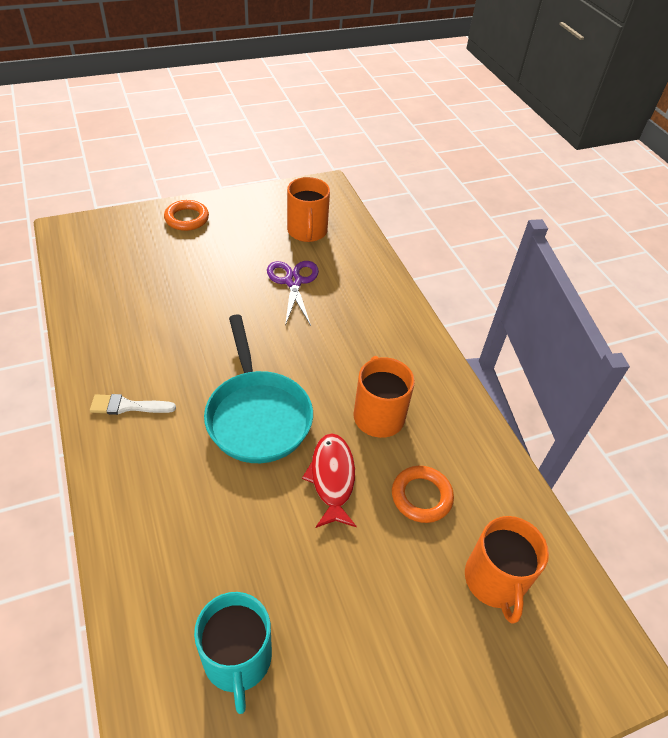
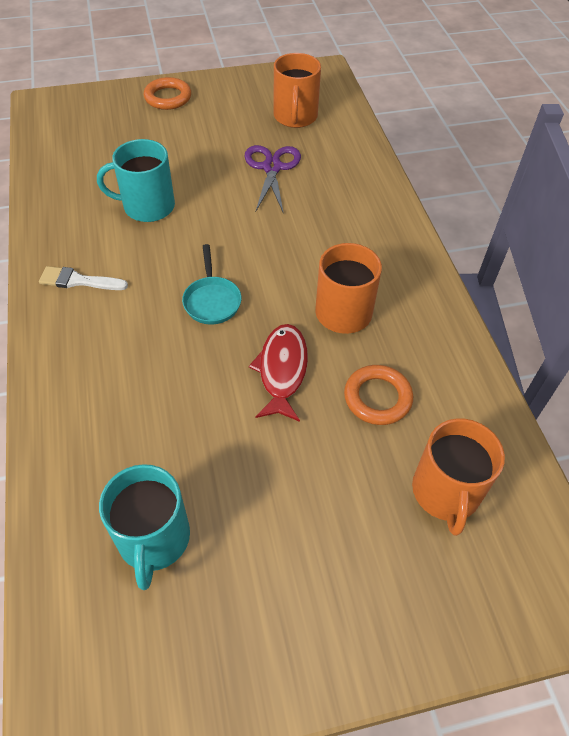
camera: 10 degrees right, 5 degrees up
turquoise pan [204,314,313,463] -> turquoise pan [182,244,241,325], size x0.51
none -> turquoise mug [97,139,175,222]

